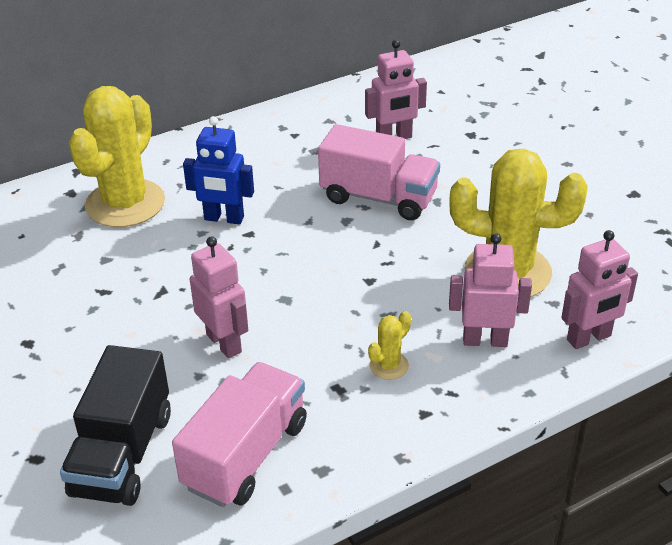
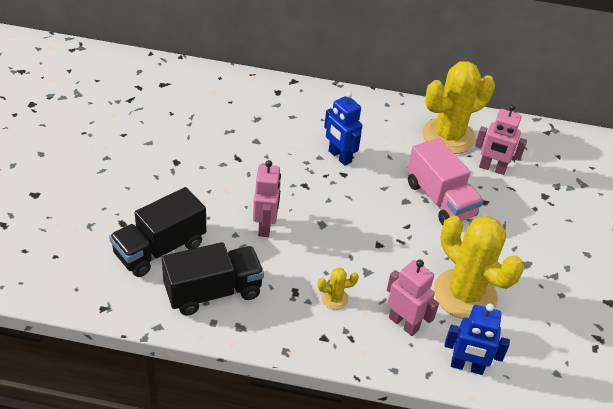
camera: 35 degrees right, 5 degrees up
yellow cactus [69,86,165,227] -> yellow cactus moved to [422,61,495,154]
pink truck [172,362,307,507] -> black truck [162,242,264,315]
pink robot [561,230,638,349] -> blue robot [444,304,510,375]

